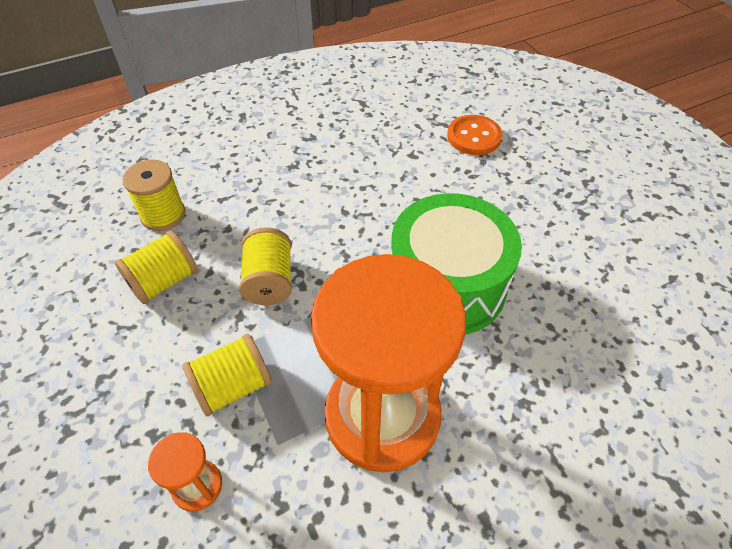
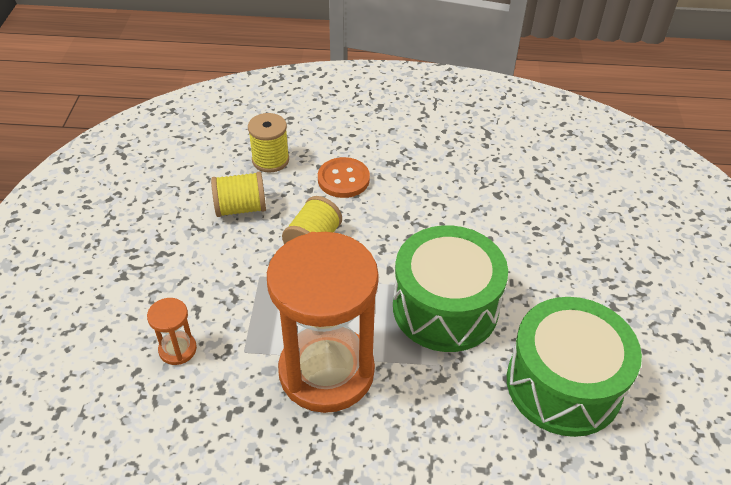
camera: 30 degrees right, 5 degrees down
yellow spool [182,334,272,416] -> none
orange button [447,115,502,155] -> orange button moved to [318,157,370,198]
none -> green drum [507,297,642,437]

